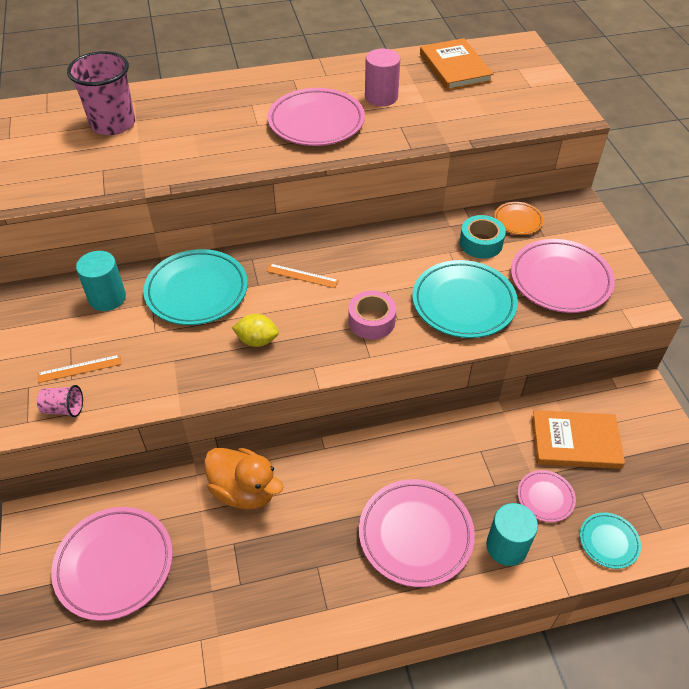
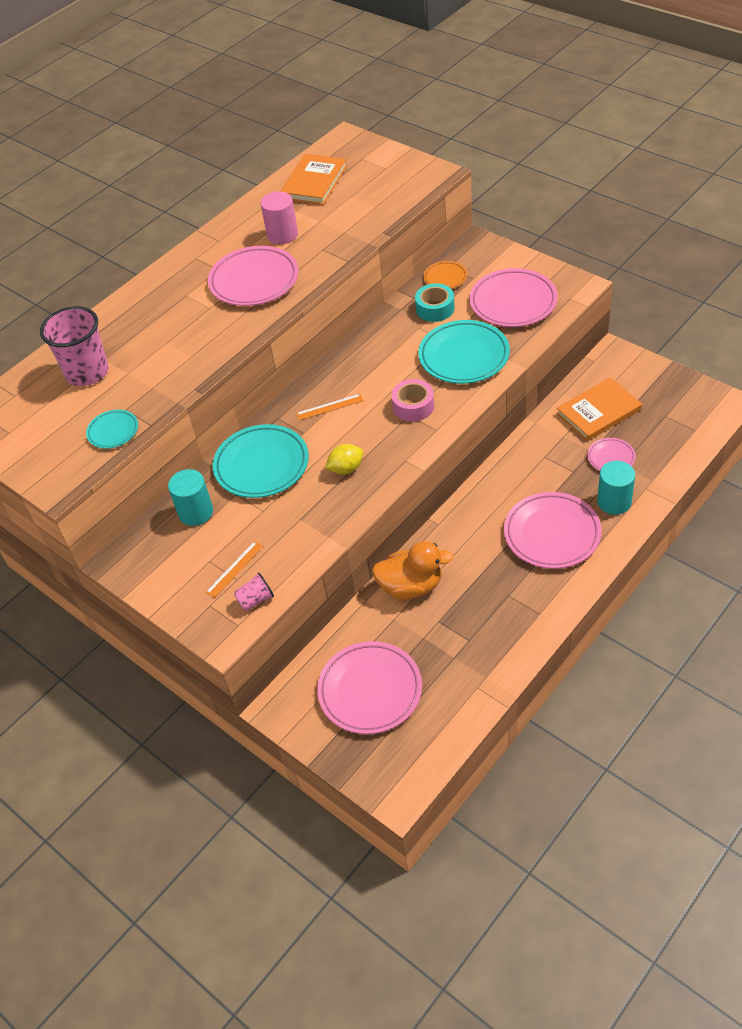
camera: 30 degrees left, 0 degrees up
orange book [420,38,494,91] -> orange book turned 75 degrees clockwise [280,154,347,205]
turquoise plate [580,512,641,569] -> turquoise plate moved to [86,410,138,449]

